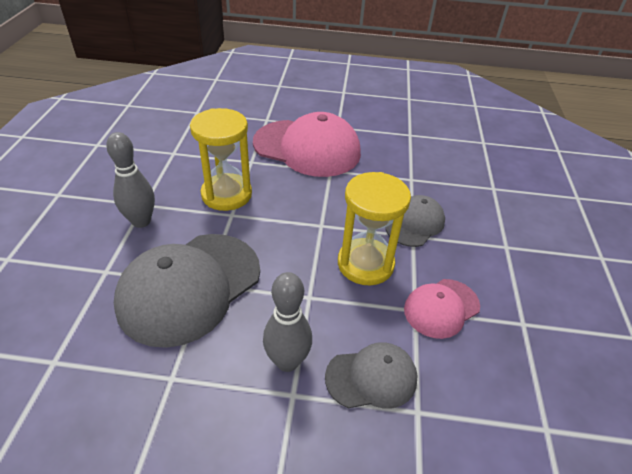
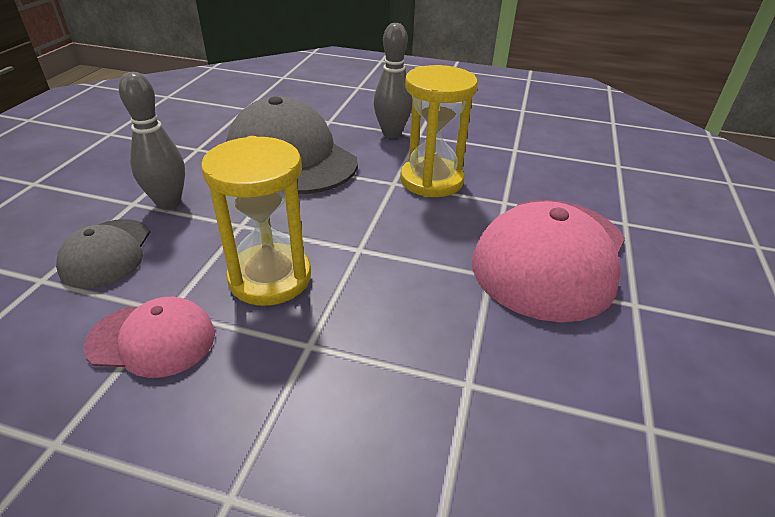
camera: 100 degrees right, 5 degrees down
grey cap [385,195,445,247] -> none
pink cap [404,279,480,339] -> pink cap turned 120 degrees clockwise [83,297,215,378]

